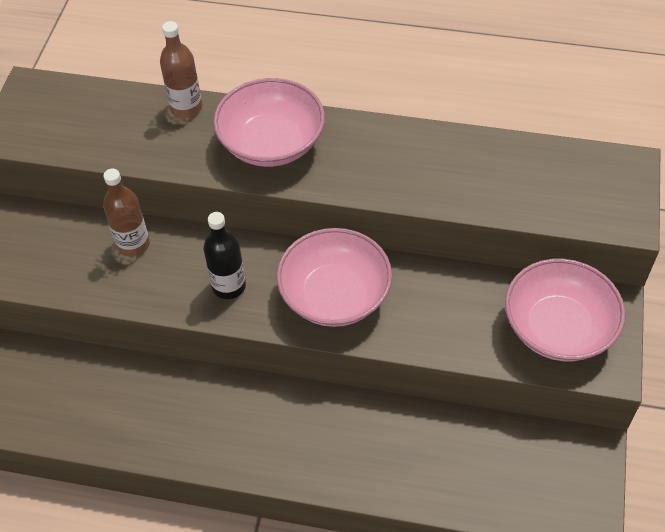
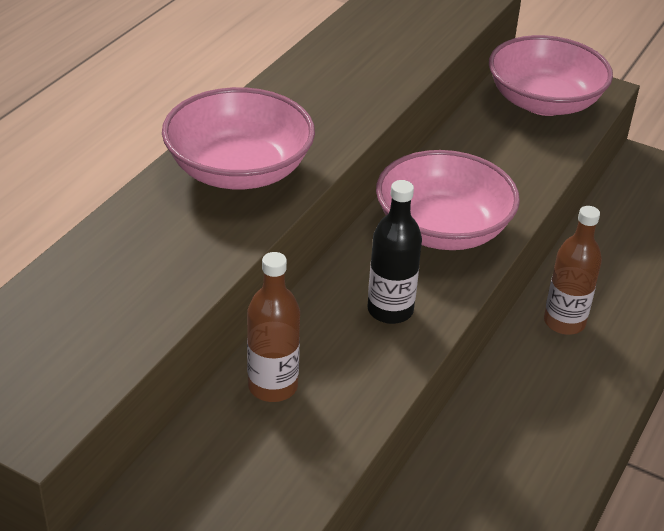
camera: 75 degrees left, 15 degrees down
brown bottle [160,21,202,118] -> brown bottle moved to [544,206,602,335]

